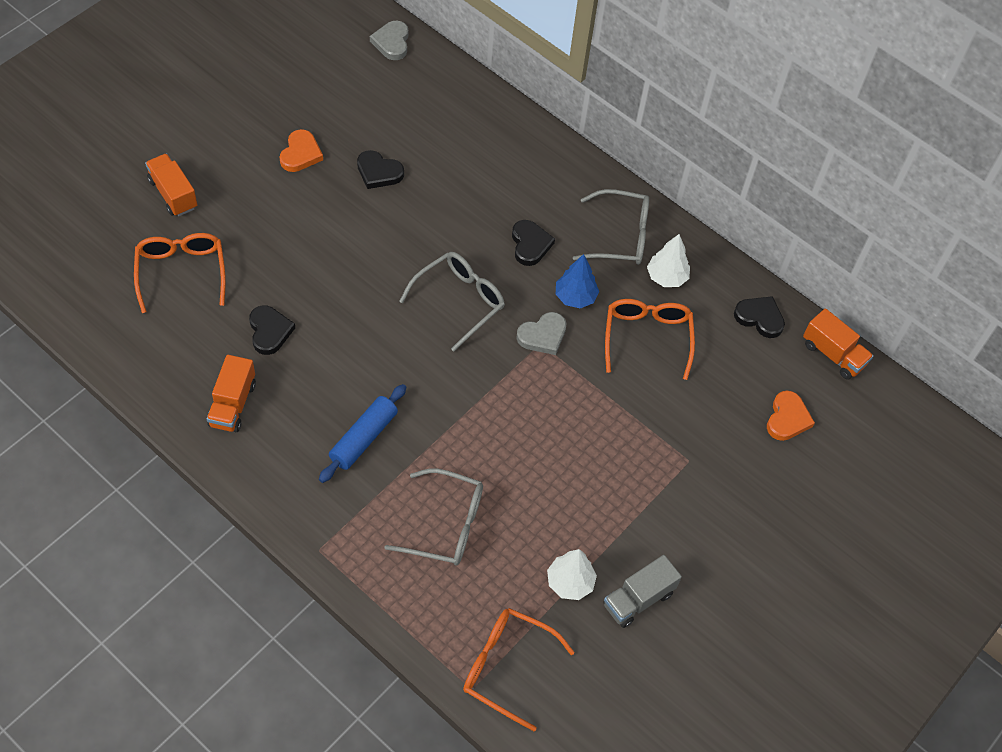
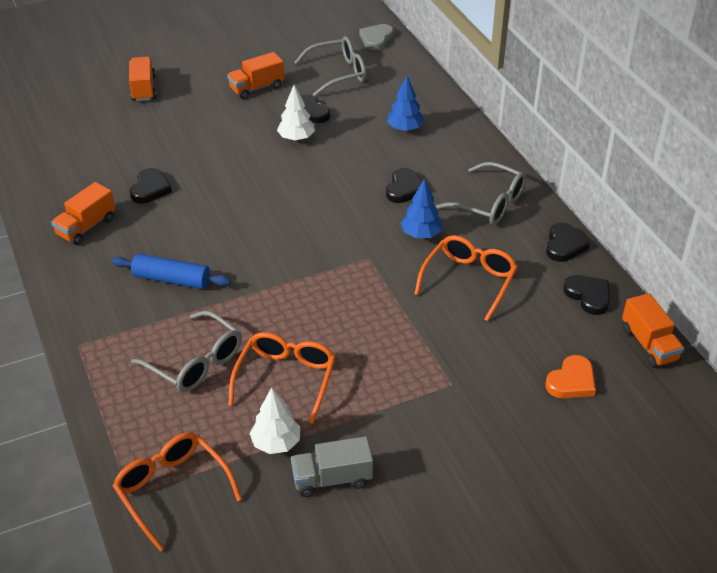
camera: 30 degrees right, 15 degrees down
orange glasses [134,233,226,313] -> orange glasses moved to [228,332,336,424]
orange heart [279,129,323,172] -> orange truck [227,52,285,99]
blue rolling pin [319,384,406,483] -> blue rolling pin turned 45 degrees clockwise [111,254,231,289]
grey glasses [399,252,505,351] -> grey glasses moved to [294,36,366,96]
grey heart [516,312,566,355] -> none
white tree [647,234,690,287] -> white tree moved to [277,85,315,141]
none -> blue tree [387,76,424,131]
none -> black heart [546,223,590,262]

